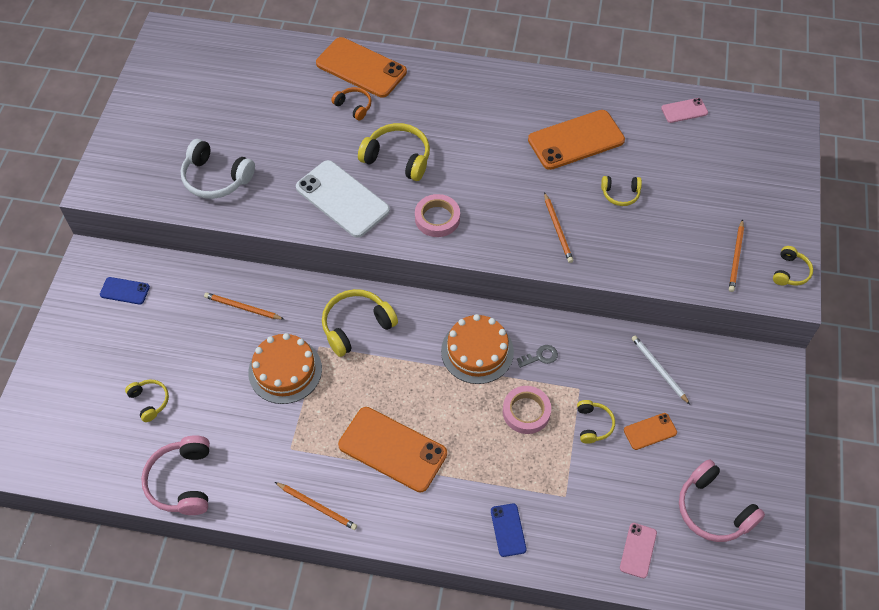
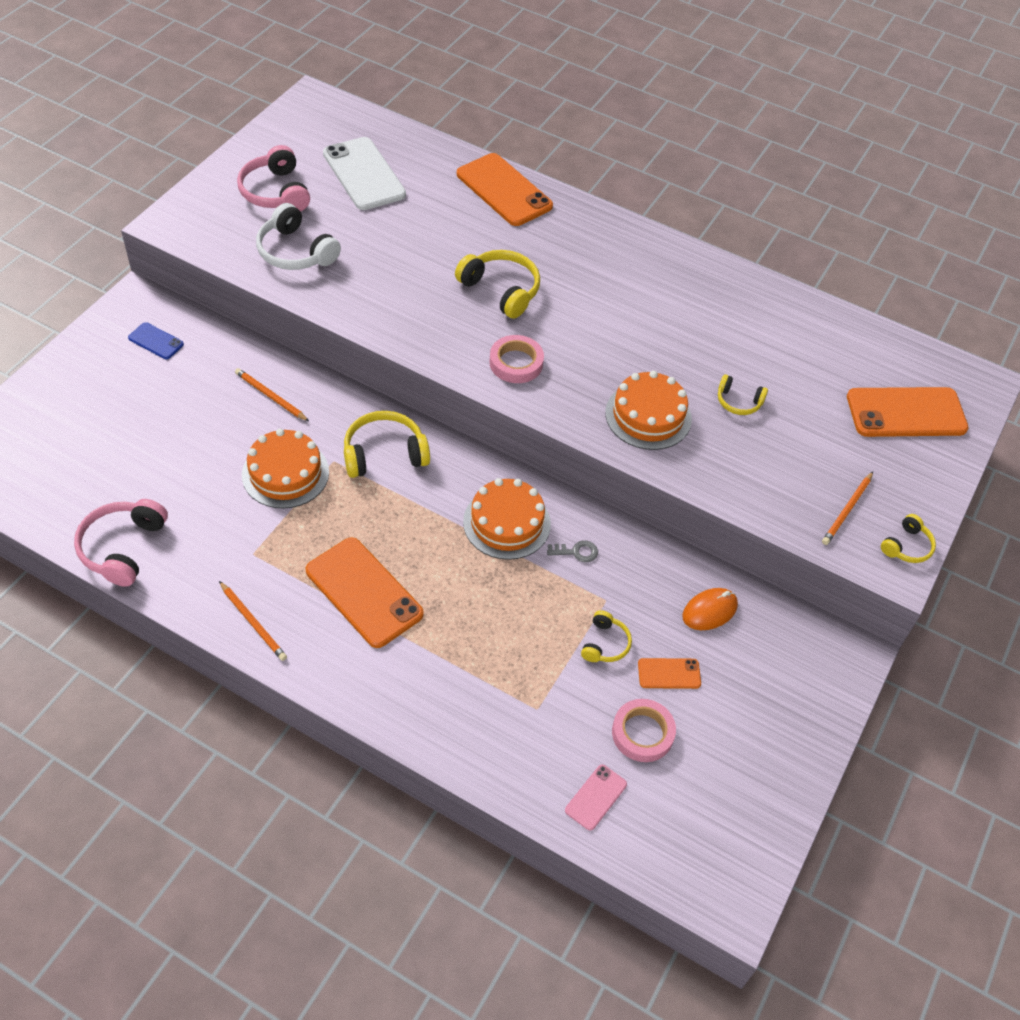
camera: 15 degrees right, 5 degrees down
yellow headphones [125,380,169,422] -> none
white phone [296,160,390,238] -> white phone moved to [323,137,406,210]
orange headphones [331,87,372,120] -> none
blue phone [491,503,526,557] -> none
pink tape [503,386,551,434] -> pink tape moved to [612,699,676,762]
orange phone [528,110,625,170] -> orange phone moved to [847,387,969,437]
orange pencil [544,192,573,263] -> orange cake [605,371,692,450]
white pencil [632,335,690,404] -> orange mouse [682,588,738,630]
pink phone [661,98,708,123] -> none
pink headphones [679,459,765,542] -> pink headphones moved to [237,145,310,212]

